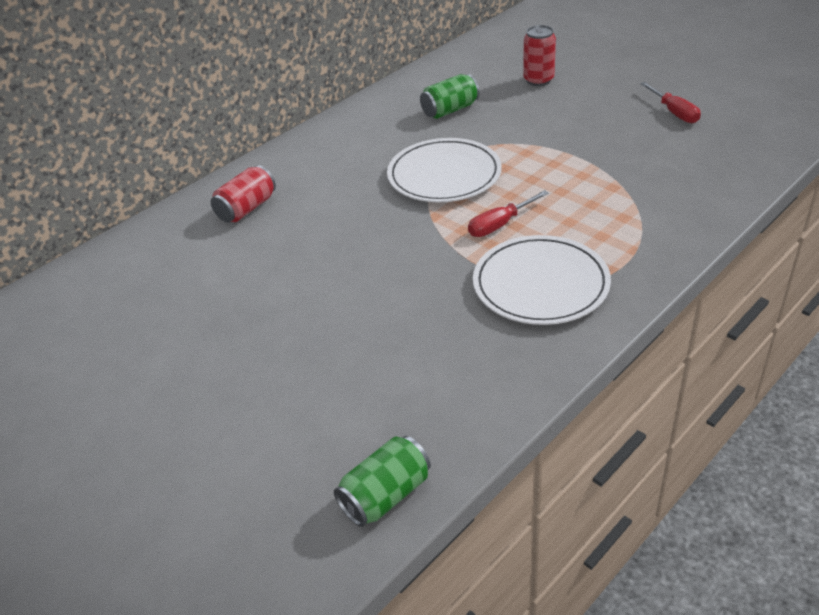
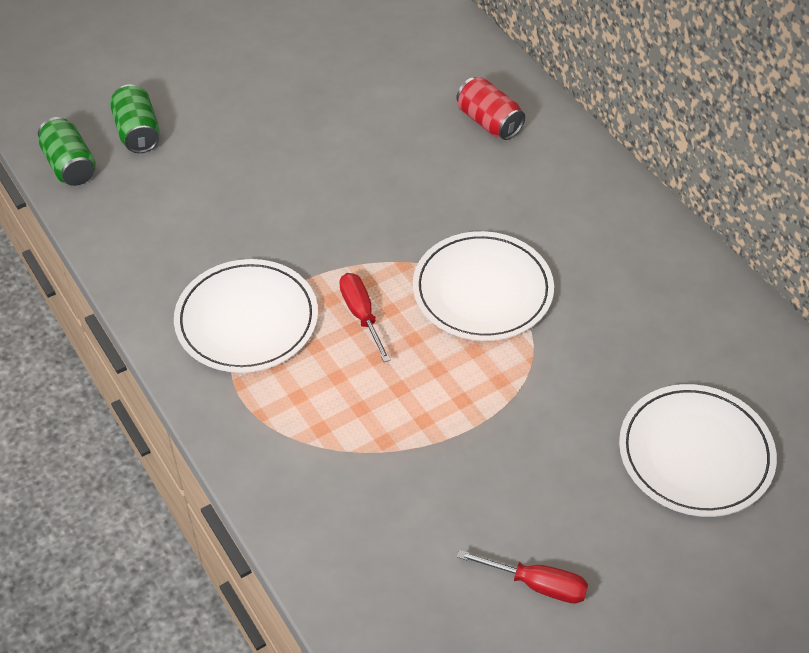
camera: 100 degrees right, 10 degrees up
green can [420,74,480,119] -> green can moved to [110,84,160,153]
red can [523,25,556,86] -> white plate [619,384,777,517]
red screwdriver [640,82,701,123] -> red screwdriver turned 150 degrees counterclockwise [457,550,588,604]

